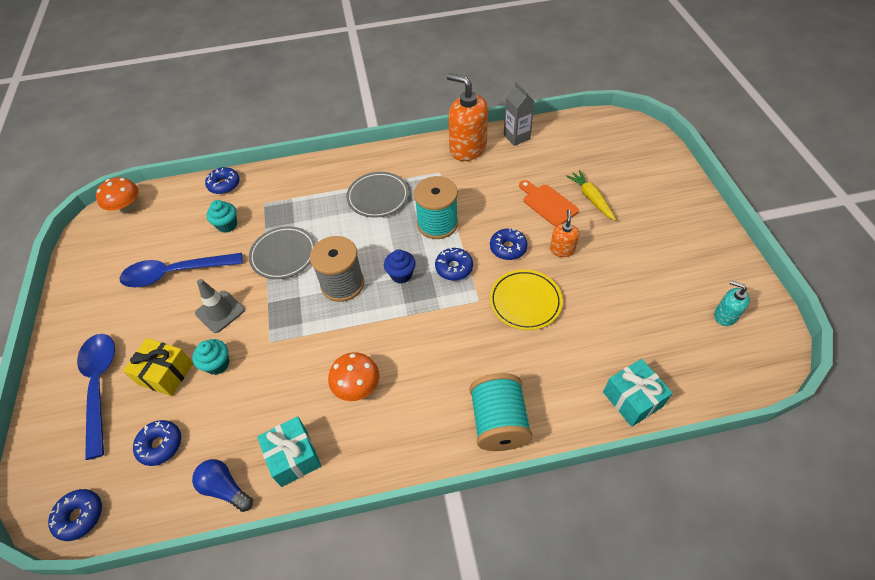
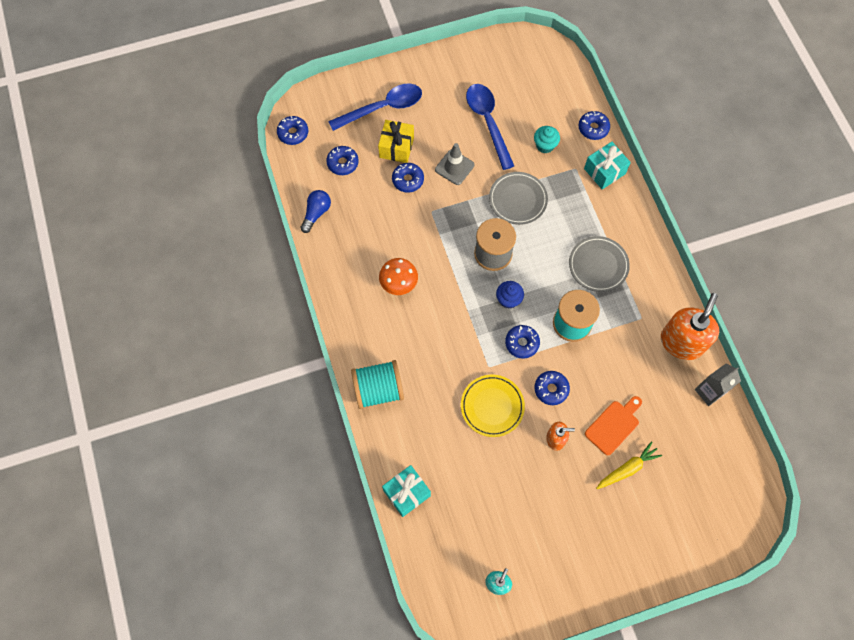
camera: 80 degrees right, 15 degrees up
orange mushroom [96,177,139,213] -> none
turquoise cupcake [192,339,229,375] -> blue donut [392,163,424,192]
turquoise gift [257,416,321,487] -> turquoise gift moved to [584,142,631,189]

